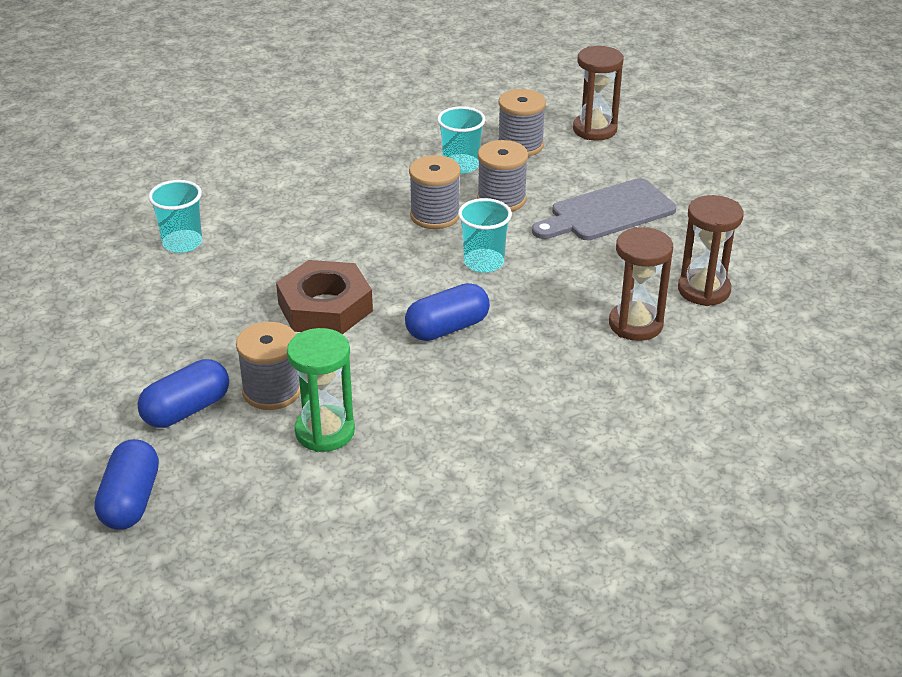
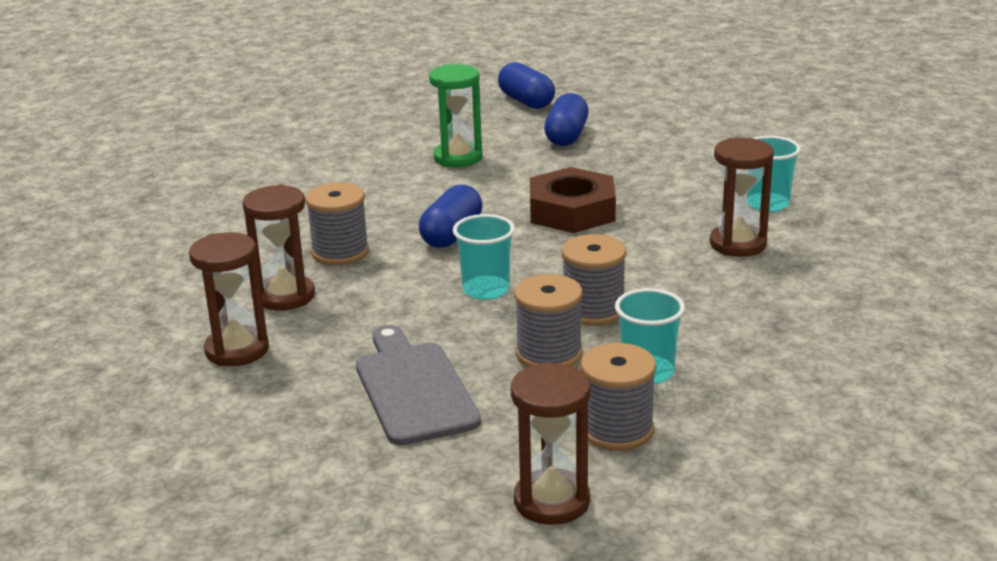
camera: 145 degrees right, 10 degrees down
grey spool [236,322,301,410] -> grey spool moved to [305,183,369,265]
grey cutting board [532,178,676,240] -> grey cutting board turned 45 degrees counterclockwise [356,325,481,445]
none -> brown hourglass [710,138,774,257]

